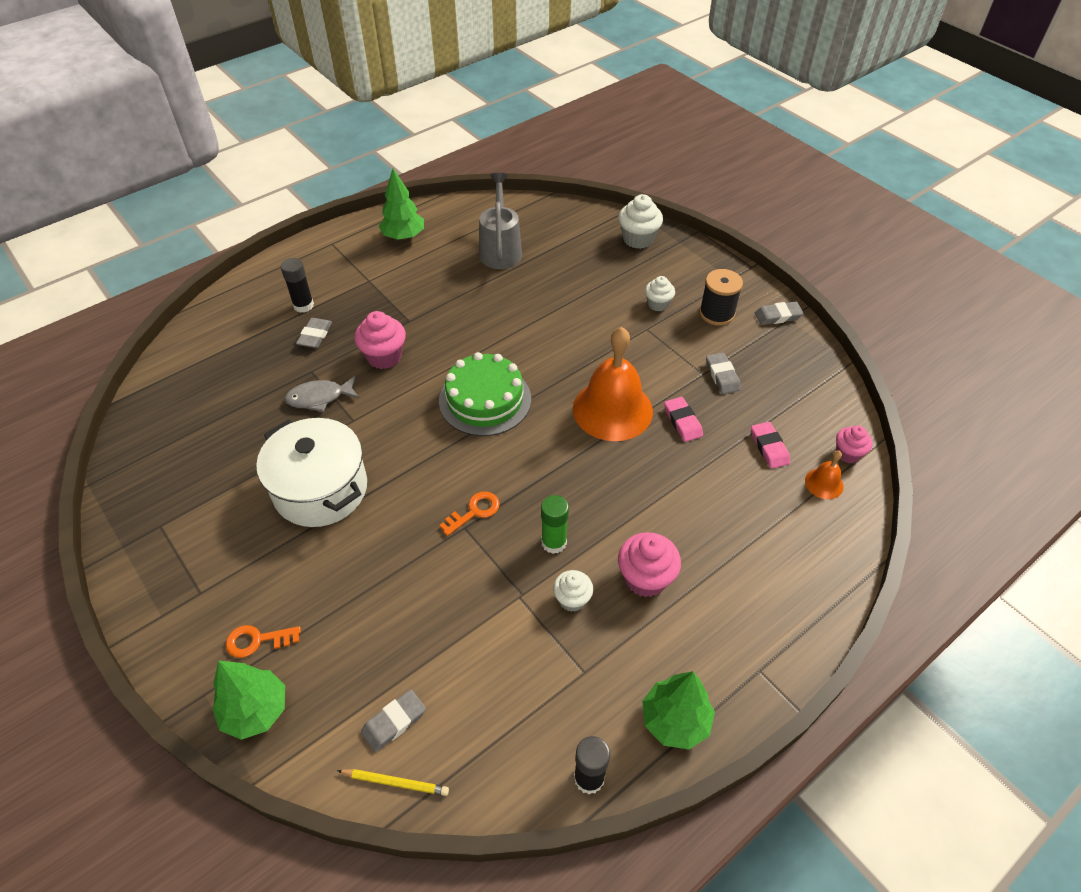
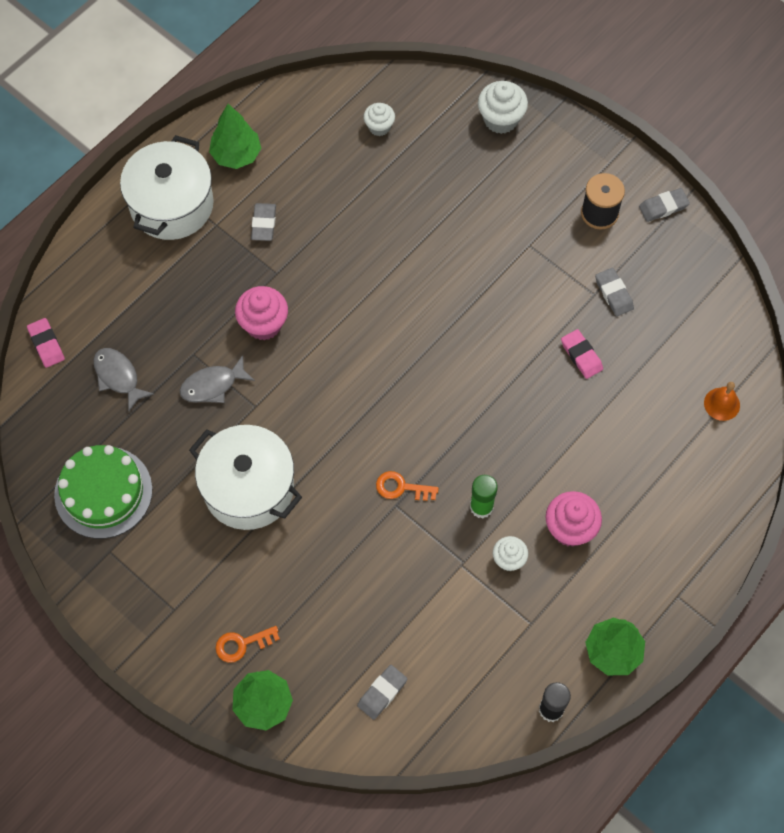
camera: 10 degrees left, 15 degrees up
black glue stick [281,258,314,313] -> none
grey eraser [296,318,332,348] -> grey eraser moved to [251,203,276,241]
yellow pencil [337,769,449,796] -> none
green cake [439,352,531,436] -> green cake moved to [54,445,152,539]
orange key [440,491,500,536] -> orange key turned 120 degrees counterclockwise [376,471,439,501]
grey watering can [479,173,522,269] -> none
orange bell [573,327,653,441] -> none
white cupcake [645,276,675,311] -> white cupcake moved to [364,103,395,136]
pink eraser [751,422,790,469] -> pink eraser moved to [27,318,65,368]
pink cupcake [836,425,872,463] -> none
none -> grey fish [94,348,154,411]
none -> white pot [120,135,214,240]

